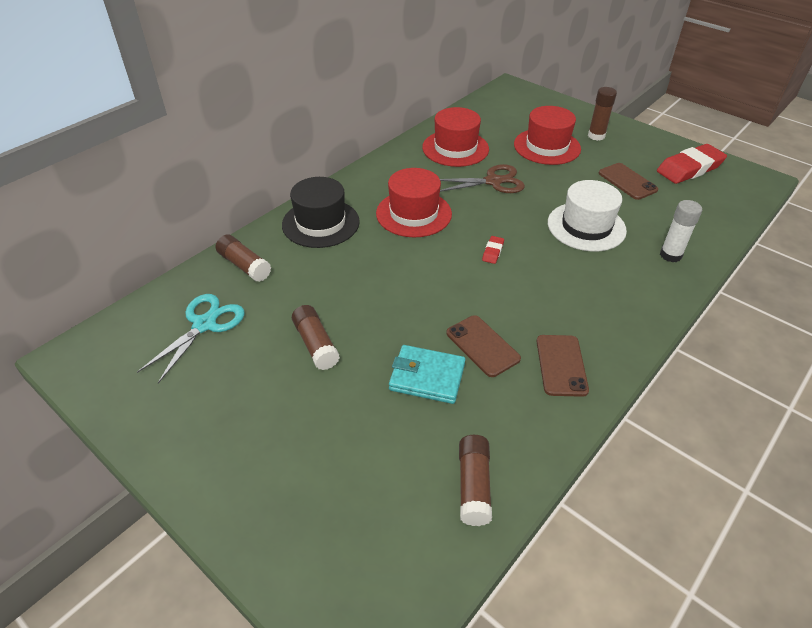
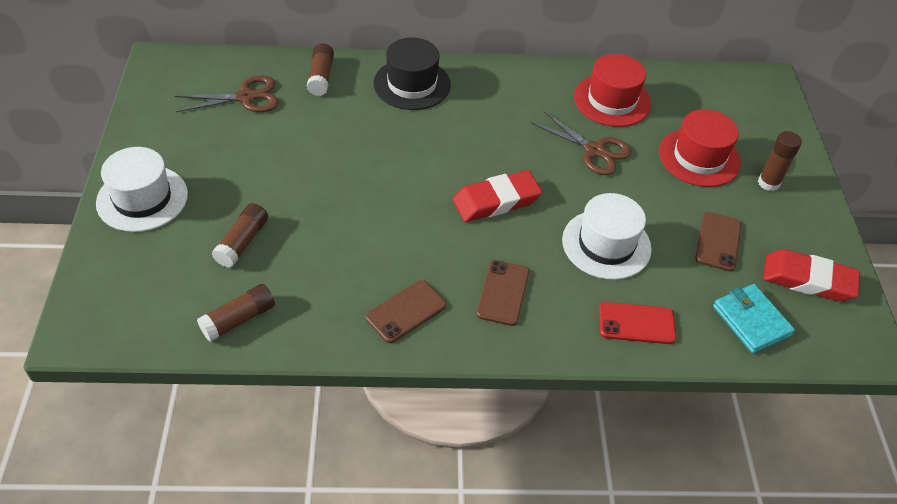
camera: 45 degrees right, 5 degrees up
turquoise scissors [137,294,245,383] -> brown scissors [175,75,279,112]
brown glue stick [292,305,340,370] -> brown glue stick moved to [212,203,268,268]
red hat [376,168,452,237] -> none
turquoise wallet [389,345,465,404] -> turquoise wallet moved to [713,284,795,353]
brown phone [446,315,521,377] -> brown phone moved to [476,260,529,326]
red eraser [482,236,504,264] -> red eraser [453,170,542,222], size x2.29
white glue stick [660,200,702,262] -> red phone [599,302,676,344]
none -> white hat [96,147,188,232]

